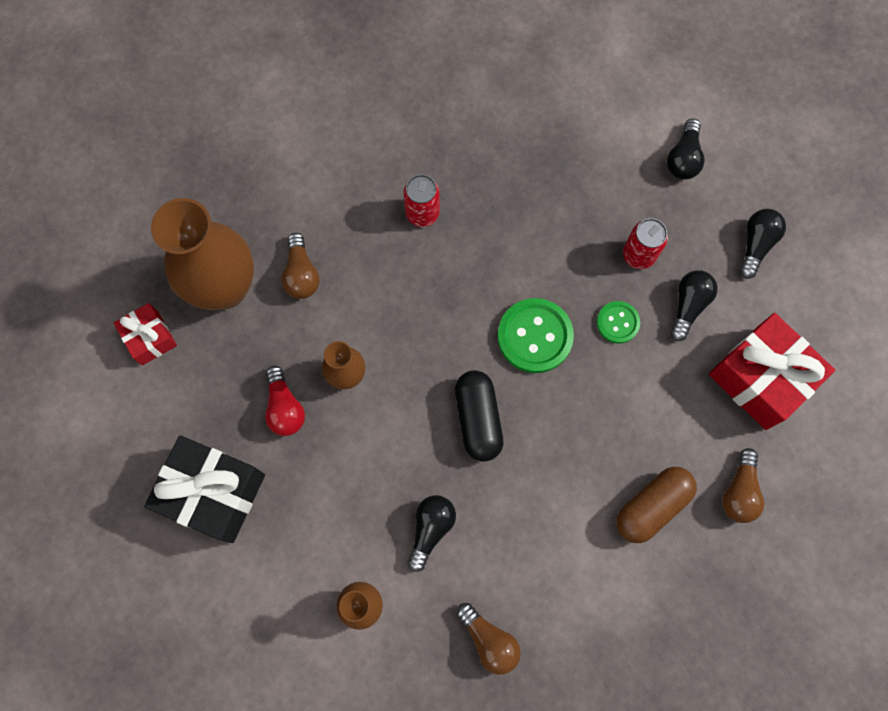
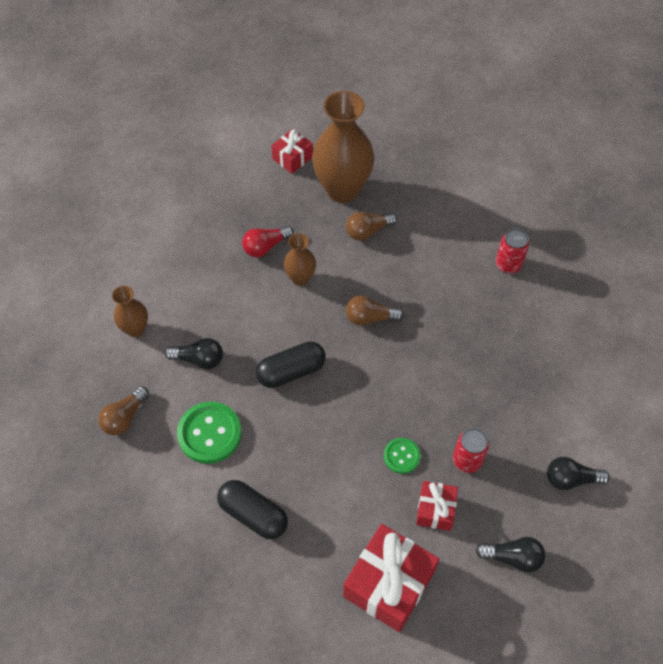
camera: 75 degrees right, 15 degrees down
black gift [144,435,265,543] -> none
red can [403,174,440,227] -> red can moved to [496,228,529,274]
green button [498,298,574,373] -> green button moved to [177,402,242,464]
brown capsule [616,467,697,543] -> black capsule [217,480,288,539]
black light bulb [670,270,718,341] -> red gift [416,481,458,531]
brown light bulb [722,448,764,523] -> brown light bulb moved to [346,295,404,326]

